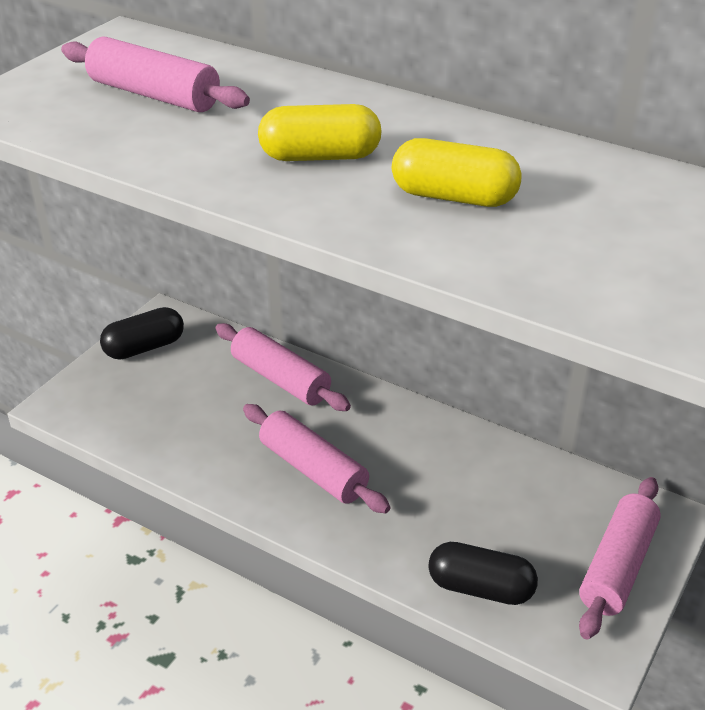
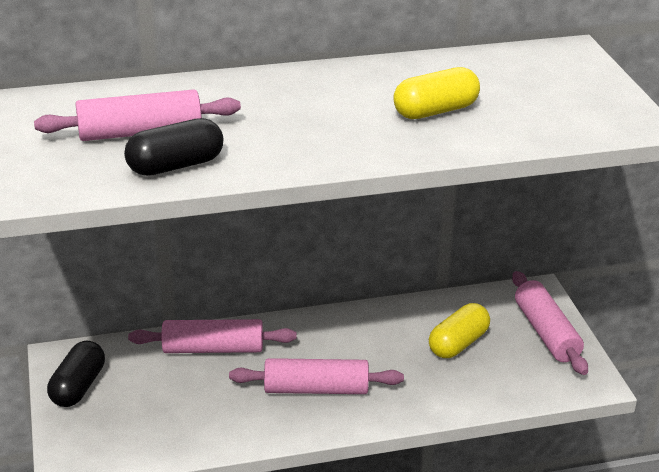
camera: 45 degrees left, 5 degrees down
yellow capsule [258,104,382,161] -> yellow capsule moved to [429,303,490,358]
black capsule [428,542,538,605] -> black capsule moved to [124,118,223,176]

